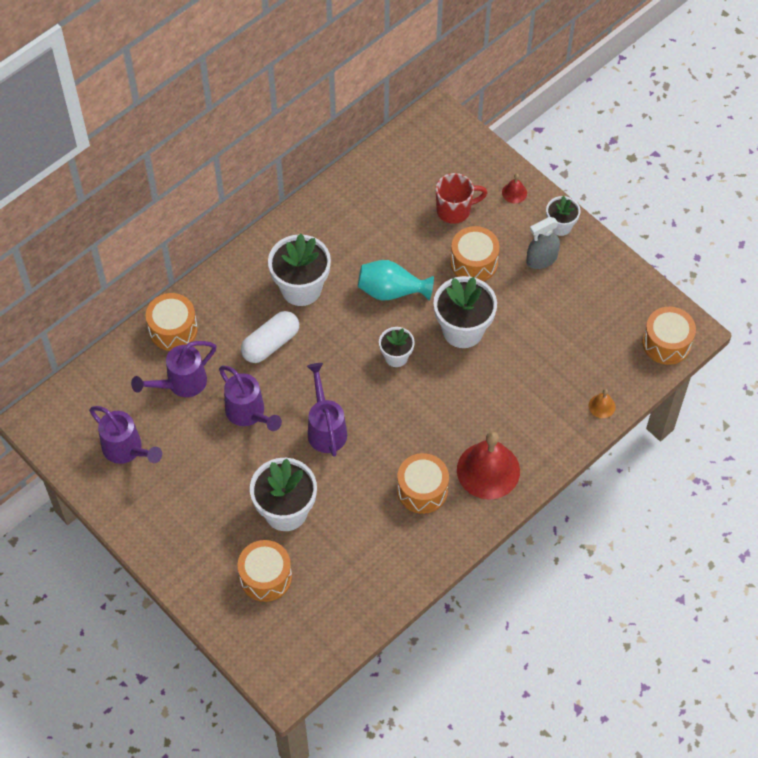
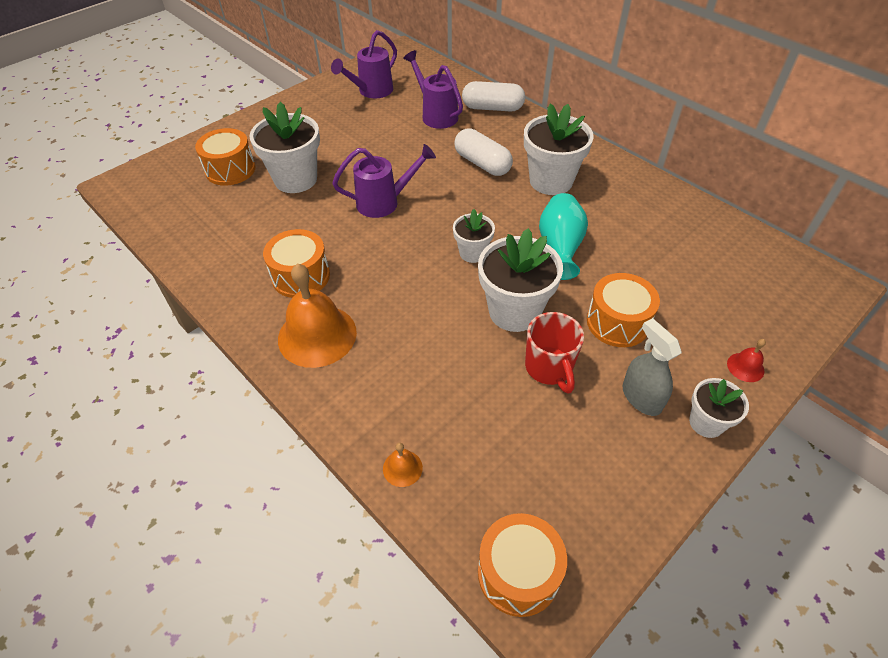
camera: 90 degrees right, 10 degrees down
orange drum [146,293,198,351] -> white capsule [462,81,525,111]
purple watering can [219,366,282,431] -> none
red mug [436,173,488,224] -> red mug moved to [525,312,584,394]
red bell [457,431,520,500] -> orange bell [278,264,357,368]

